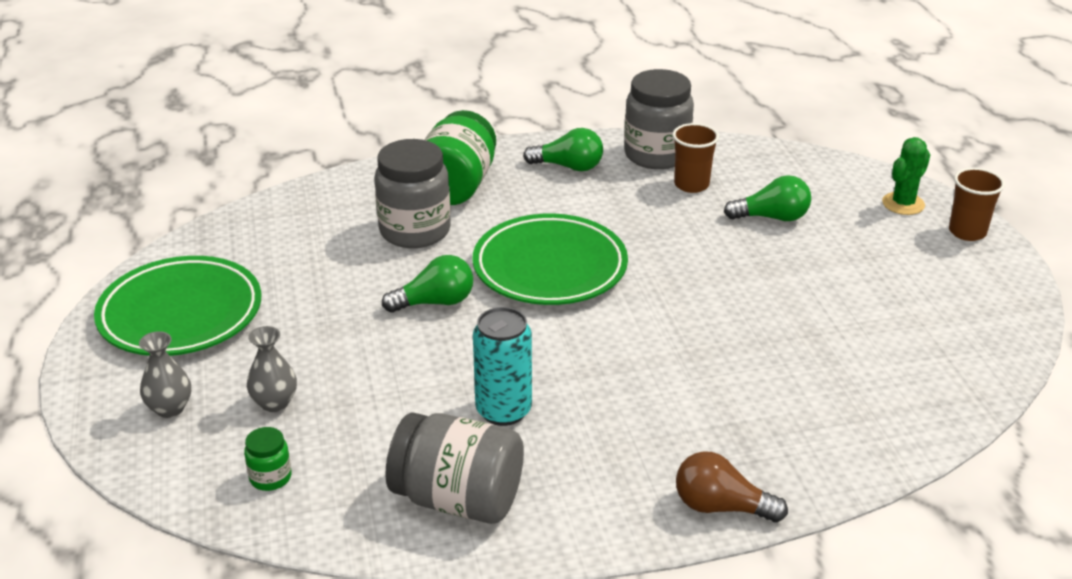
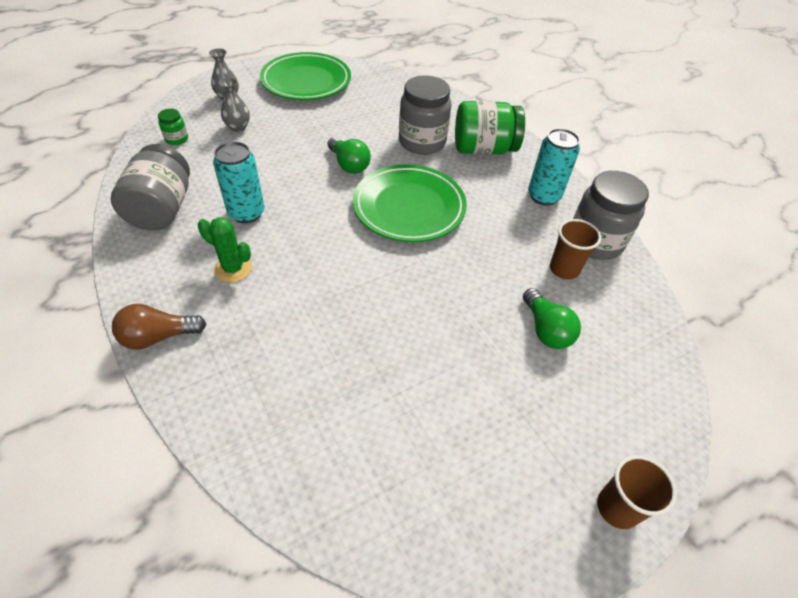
camera: 70 degrees right, 15 degrees up
green light bulb [523,128,603,171] -> turquoise can [528,128,580,206]
brown light bulb [676,451,788,522] -> brown light bulb turned 105 degrees counterclockwise [112,304,206,349]
green cactus [882,137,930,215] -> green cactus moved to [198,217,252,283]

